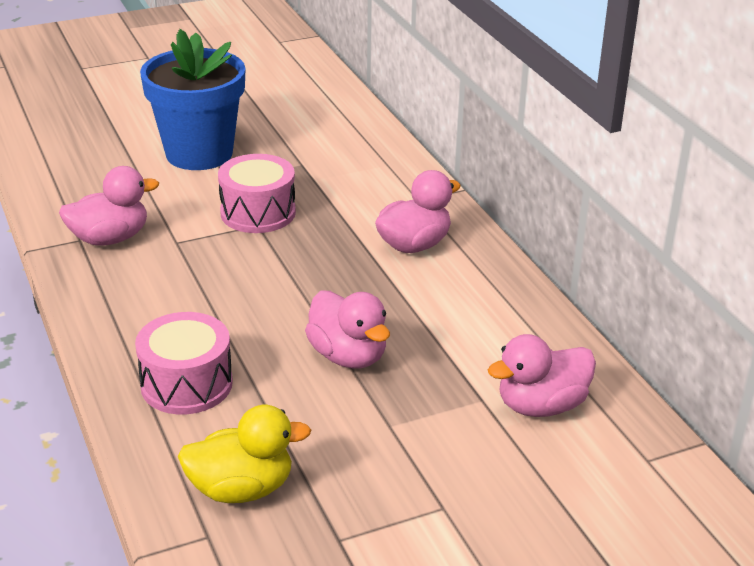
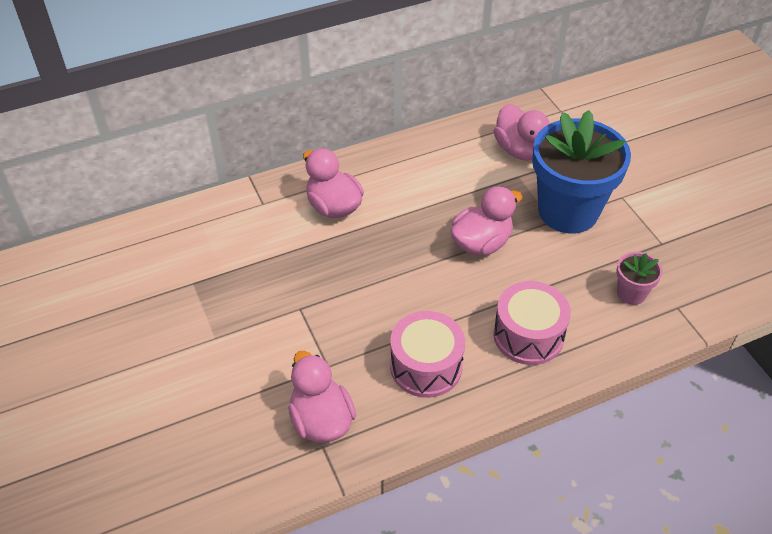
camera: 90 degrees left, 15 degrees up
blue flower pot [140,29,245,170] -> blue flower pot moved to [532,110,631,234]
yellow duck [178,405,311,503] -> pink flower pot [616,252,662,305]
pink drum [218,154,296,233] -> pink drum moved to [390,311,465,398]

